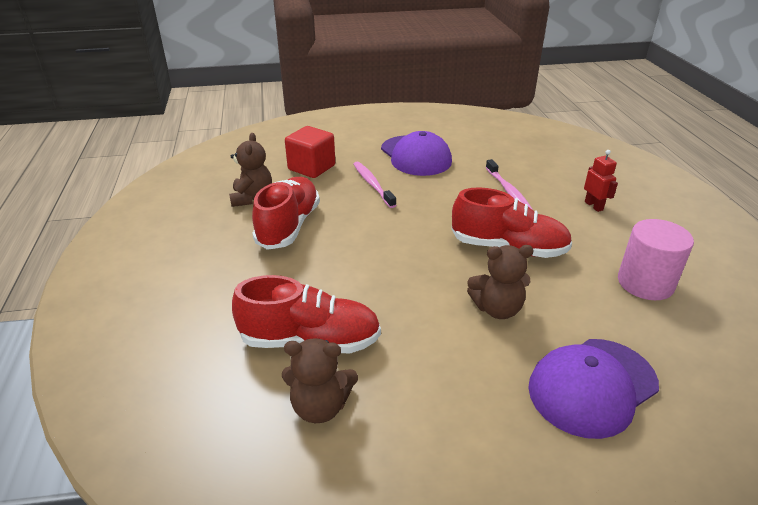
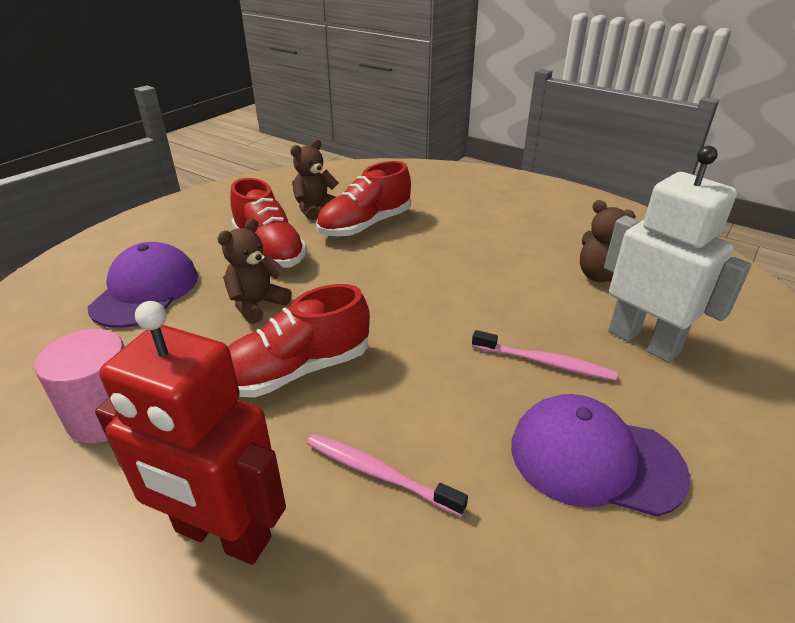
camera: 135 degrees right, 0 degrees up
red shoe [252,177,320,250] -> red shoe moved to [230,178,307,268]
red cube [285,126,335,178] -> white robot [604,146,751,363]
red robot [584,150,618,212] -> red robot [95,301,286,565], size x2.28

